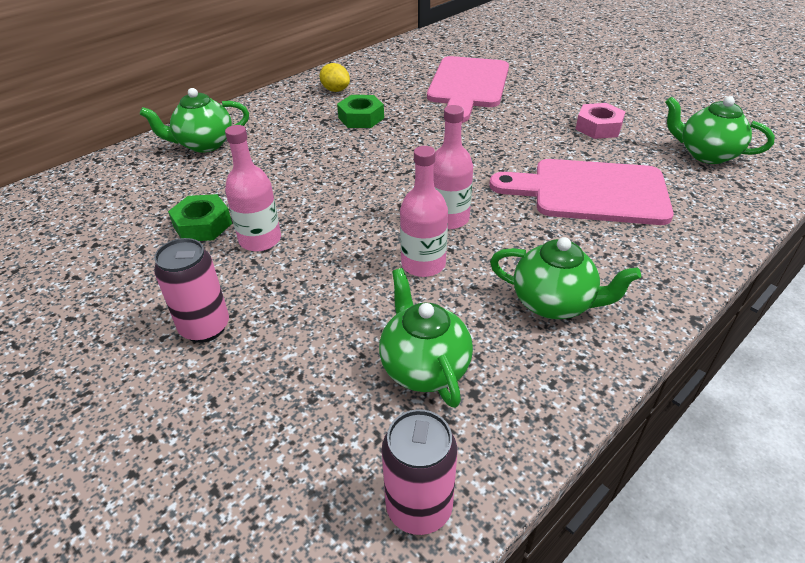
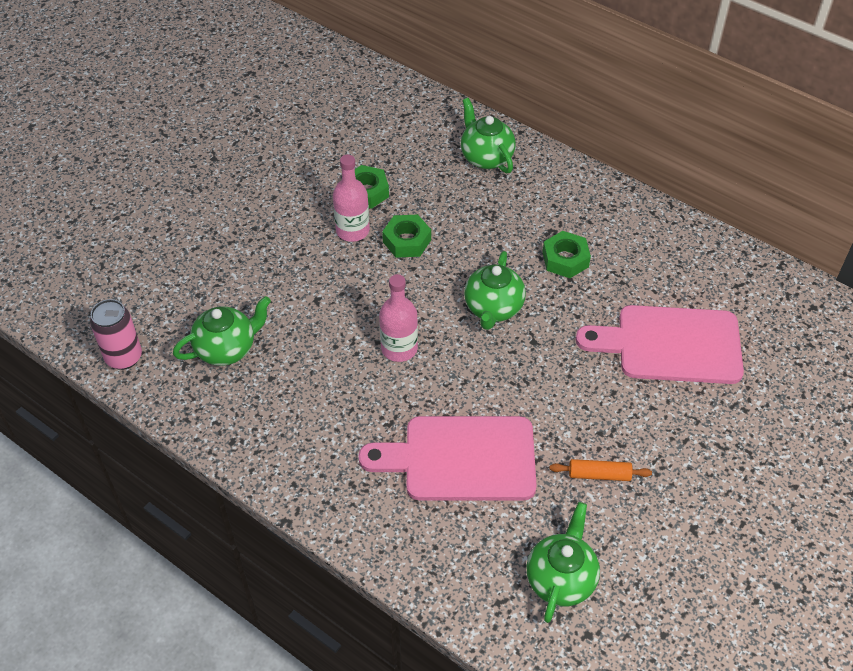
camera: 80 degrees right, 10 degrees up
pink can [154,238,229,343] -> none
yellow lemon [320,63,350,92] -> none
pink bottle [400,146,448,277] -> none
pink cutting board [489,159,674,225] -> pink cutting board turned 90 degrees counterclockwise [358,416,537,501]
green teapot [490,237,641,319] -> green teapot moved to [464,251,526,330]
pink nut [576,103,625,139] -> orange rolling pin [550,459,652,481]
none -> green nut [382,215,431,258]

